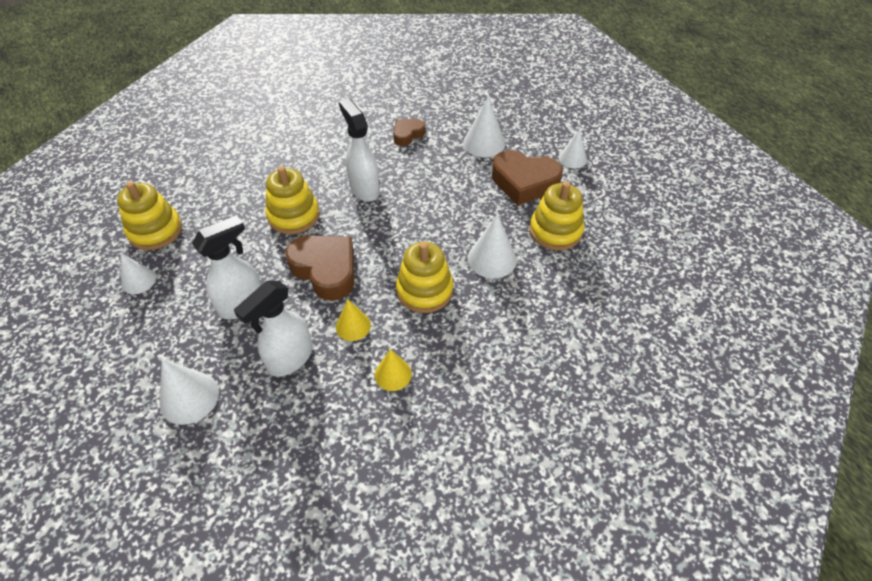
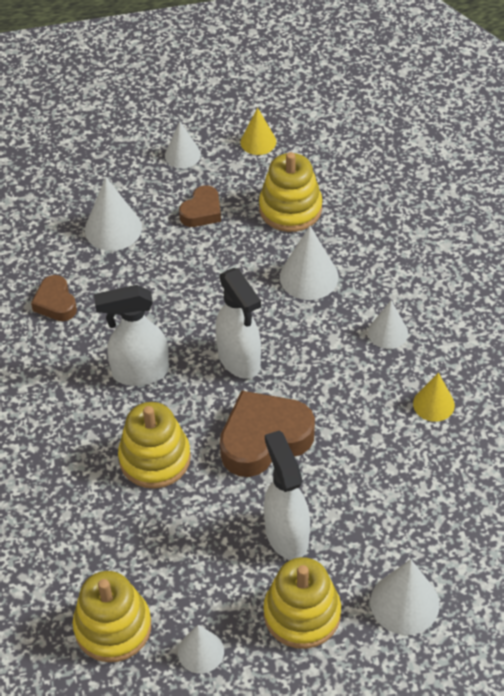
camera: 70 degrees left, 0 degrees up
white spray bottle [234,281,312,377] -> white spray bottle moved to [215,268,261,379]
yellow cone [336,300,371,341] -> yellow cone moved to [240,108,276,155]
yellow stacking toy [396,242,453,313] -> yellow stacking toy moved to [263,557,341,649]
brown heart [492,150,563,205] -> brown heart [179,185,221,227], size x0.55
none -> white cone [368,300,408,349]

